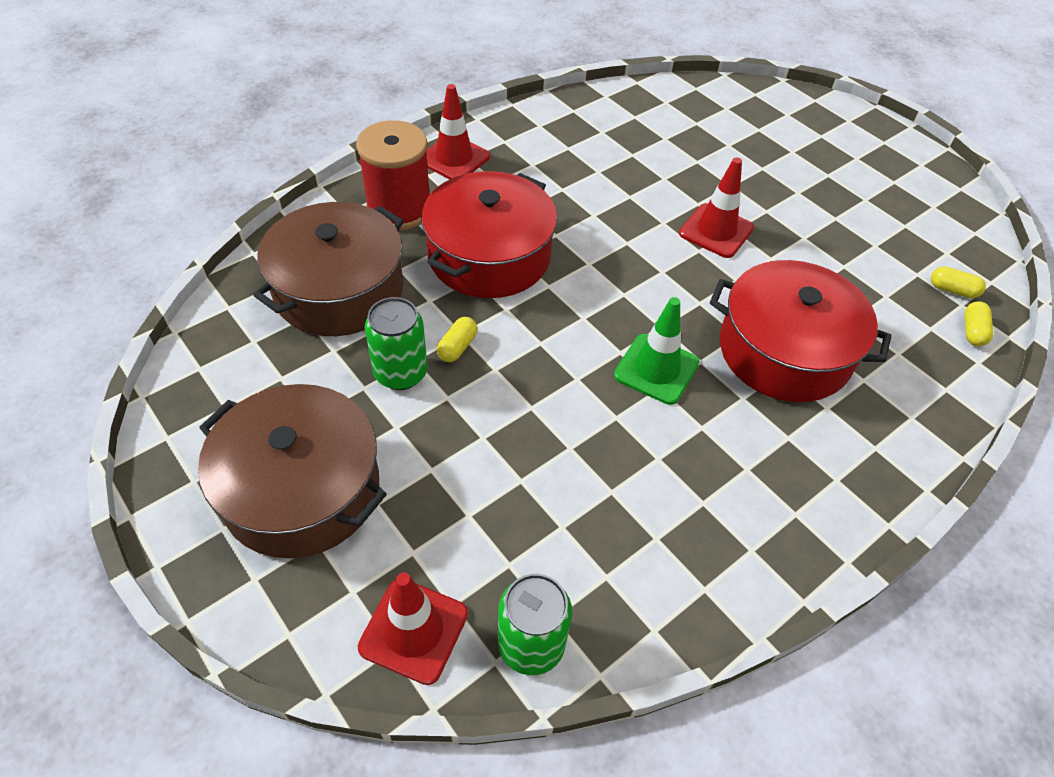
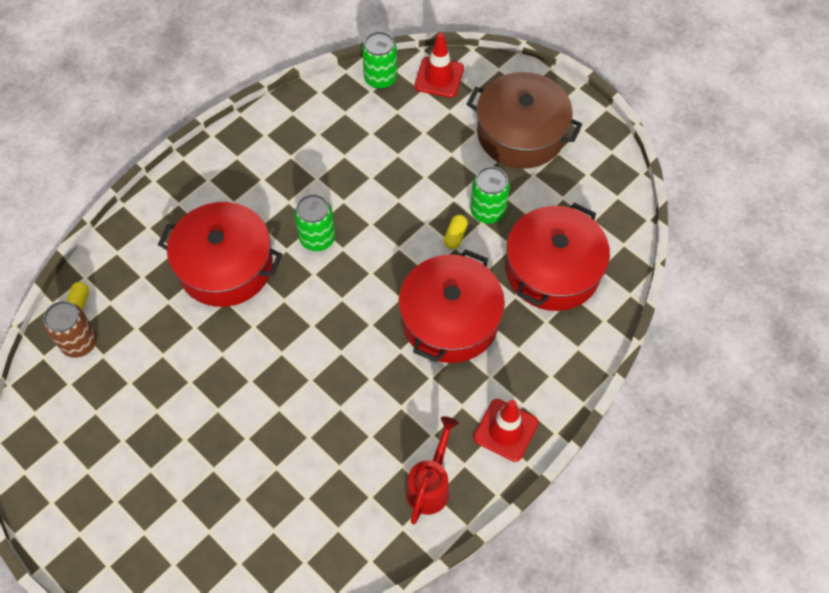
camera: 175 degrees right, 10 degrees up
brown pot [253,202,404,336] -> red pot [506,203,610,311]
red spool [356,120,430,230] -> none
green traffic cone [614,297,699,405] -> green can [294,194,335,251]
red traffic cone [679,158,754,258] -> none
yellow capsule [931,266,986,298] -> brown can [43,301,97,358]
none -> red watering can [406,416,459,524]

